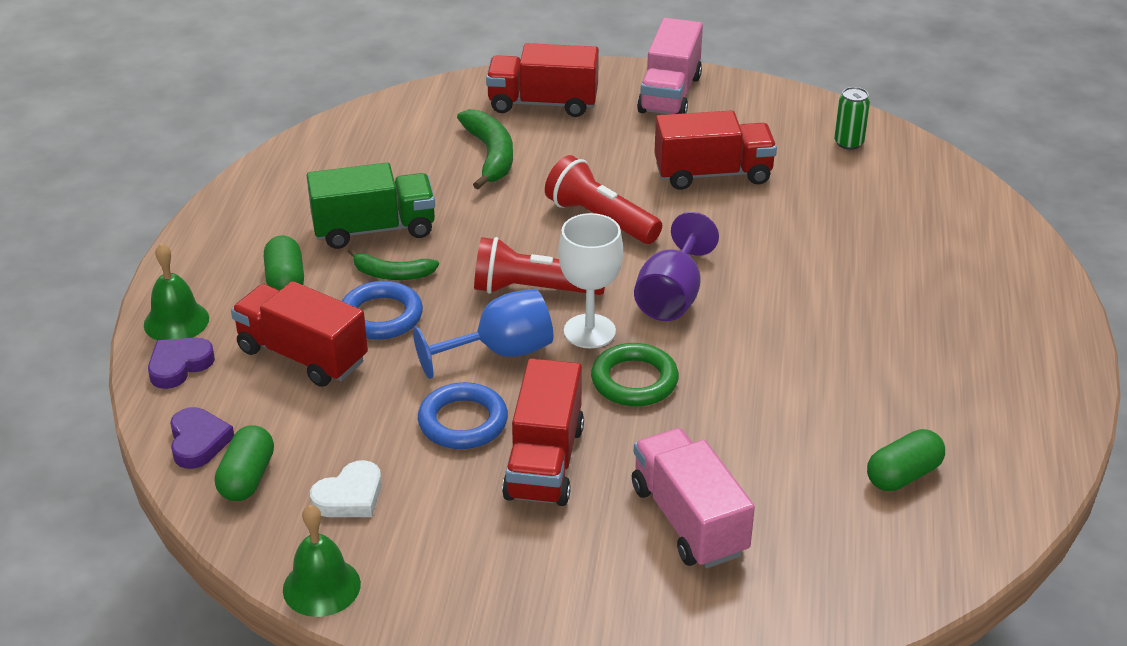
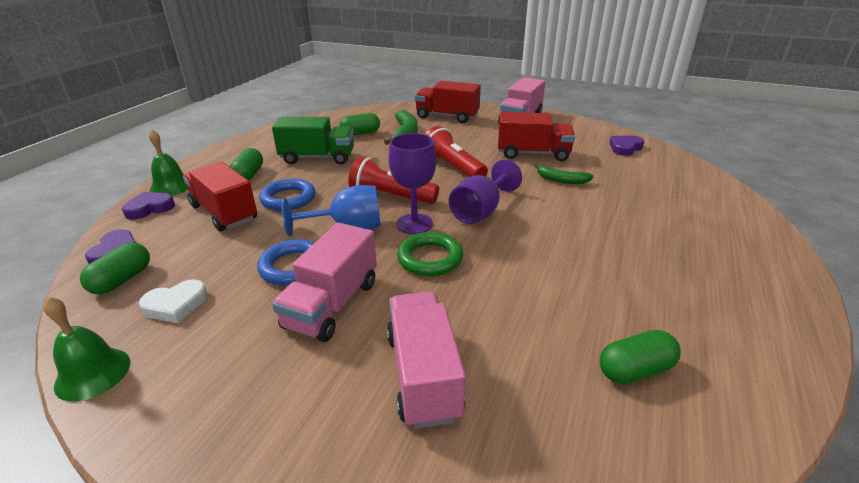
camera: 15 degrees right, 5 degrees down
green banana [348,248,439,280] -> green banana moved to [533,163,594,184]
red truck [502,358,584,506] -> pink truck [272,223,377,342]
white goblet [558,213,623,348] -> purple goblet [389,133,436,234]
green can [834,87,870,150] -> purple heart [609,136,645,156]
none -> green capsule [339,113,380,136]

